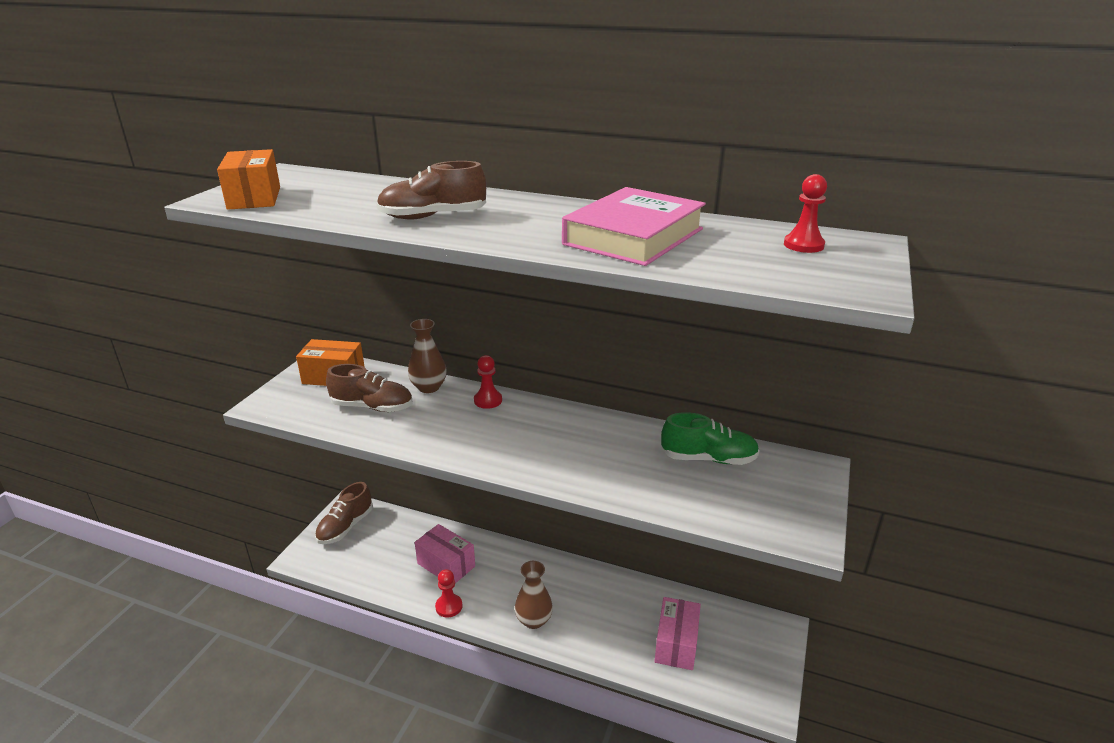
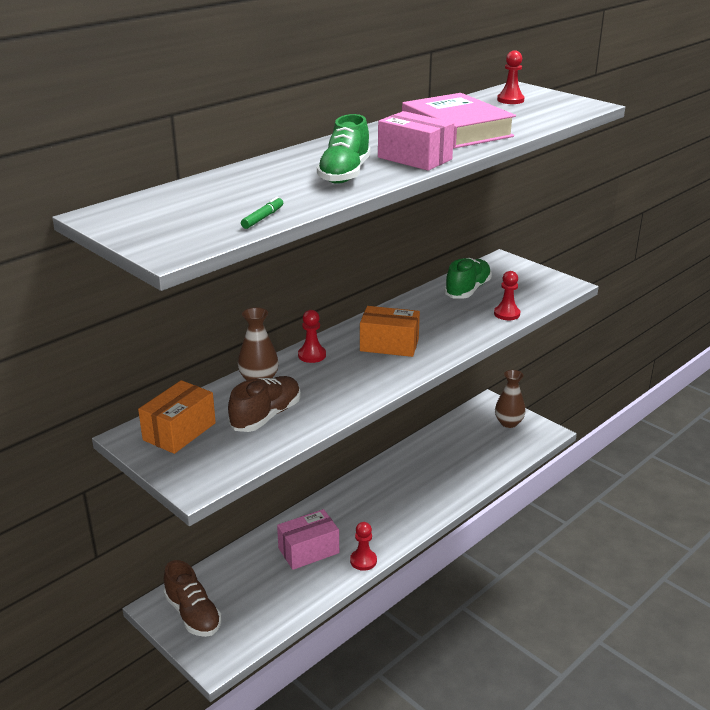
camera: 65 degrees left, 0 degrees up
orange box [217,149,280,210] -> orange box moved to [360,306,420,357]
brown shoe [376,161,486,220] -> green shoe [317,114,370,184]
brown vase [515,561,553,629] -> brown vase moved to [495,370,526,428]
pink box [654,597,701,670] -> pink box moved to [378,111,454,171]
none -> green marker [241,197,283,229]
none -> red pawn [494,271,520,320]

